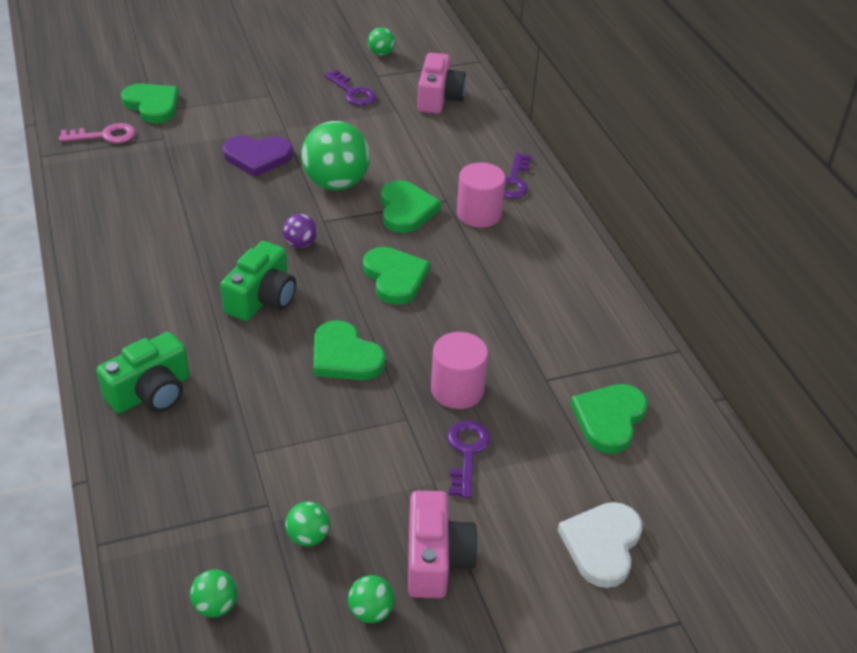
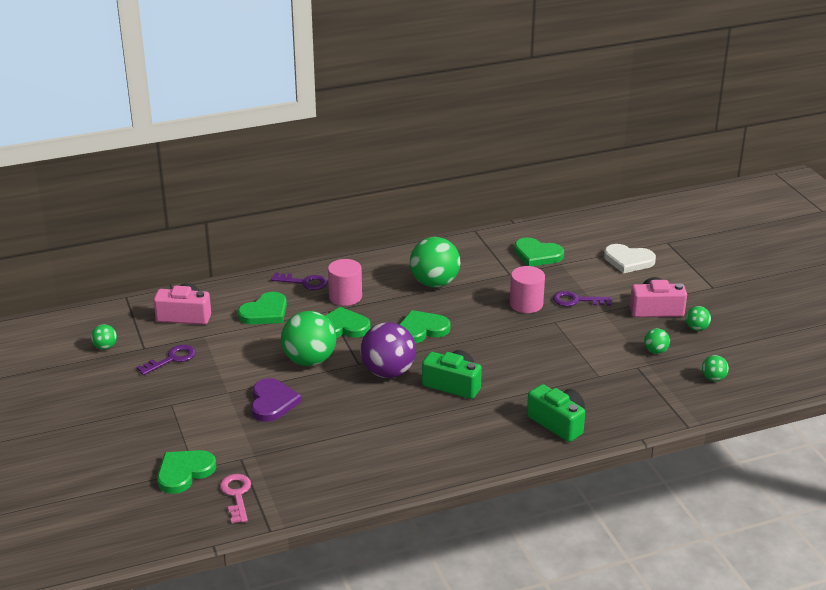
camera: 90 degrees left, 10 degrees down
purple ball [283,214,317,248] -> purple ball [360,322,416,378], size x2.13
green heart [314,320,385,380] -> green heart moved to [238,292,287,325]
none -> green ball [410,237,460,288]

